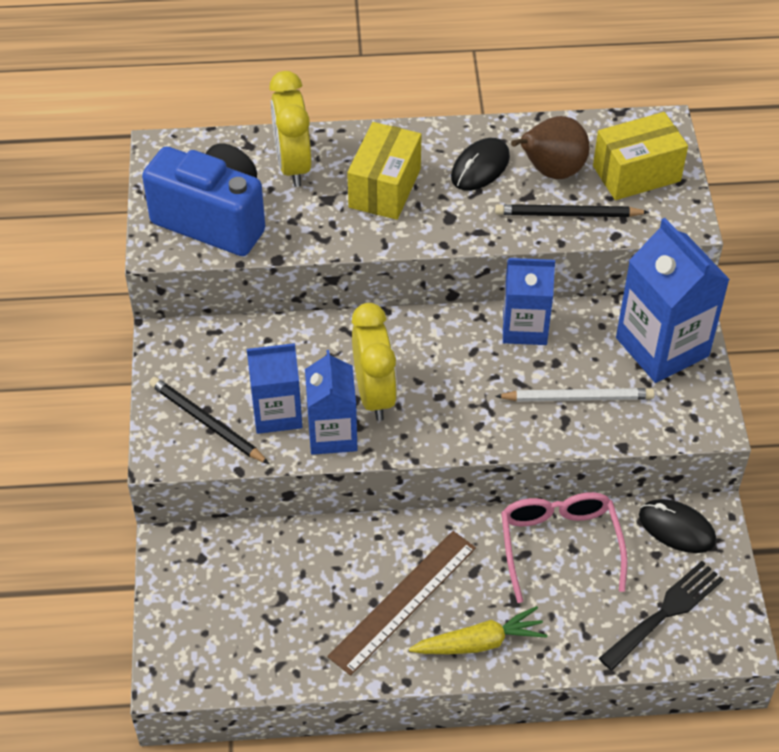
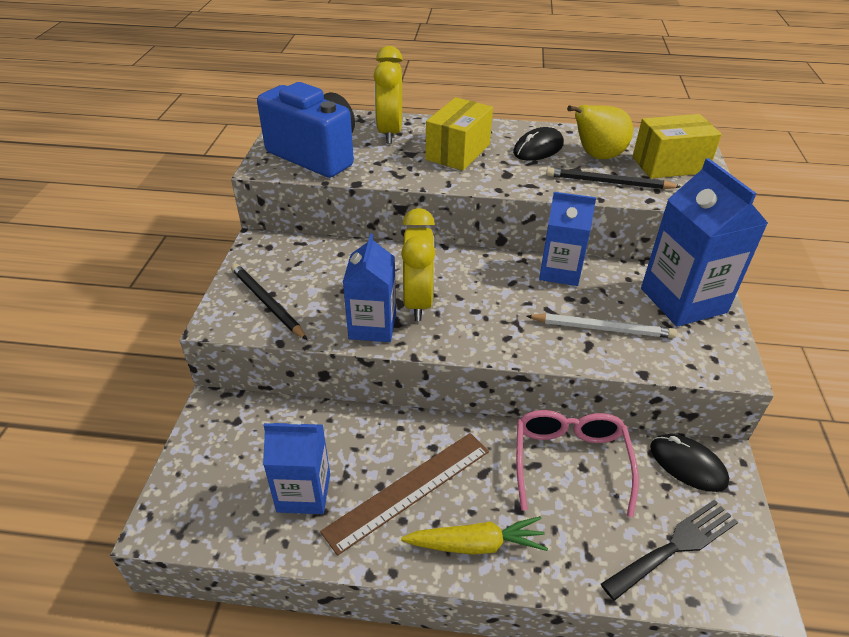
camera: 10 degrees right, 10 degrees down
blue carton [247,343,302,434] -> blue carton moved to [263,420,330,514]
brown pear [511,116,589,179] -> yellow pear [567,105,633,160]

